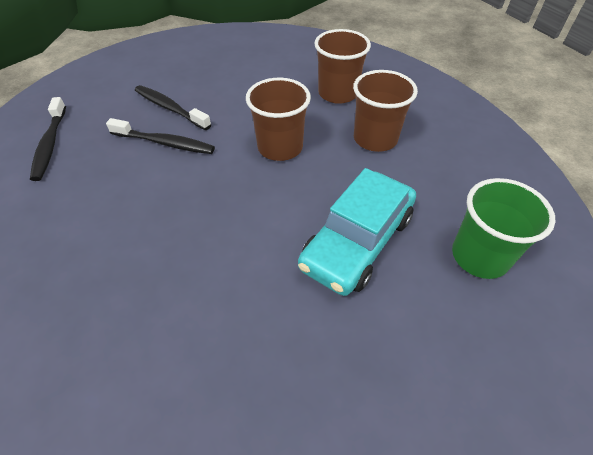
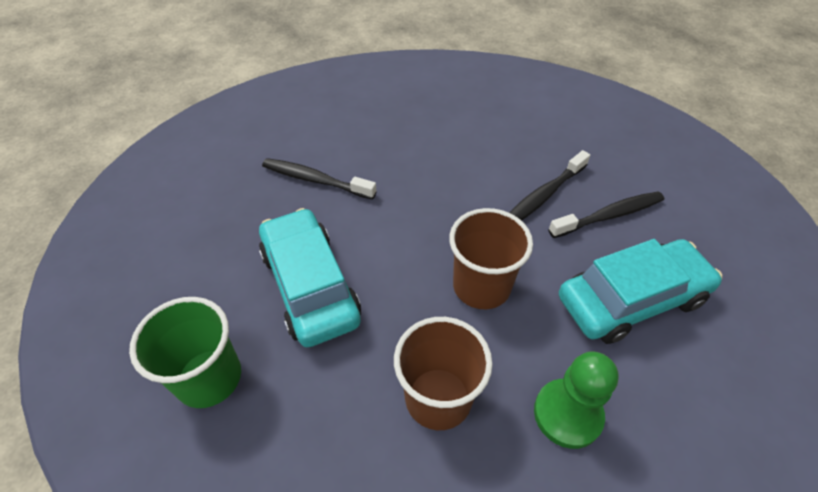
camera: 120 degrees right, 0 degrees up
black toothbrush [30,97,66,181] -> black toothbrush moved to [262,158,376,200]
brown cup [314,29,371,104] -> green pawn [534,351,619,449]
none -> turquoise car [559,239,722,344]

